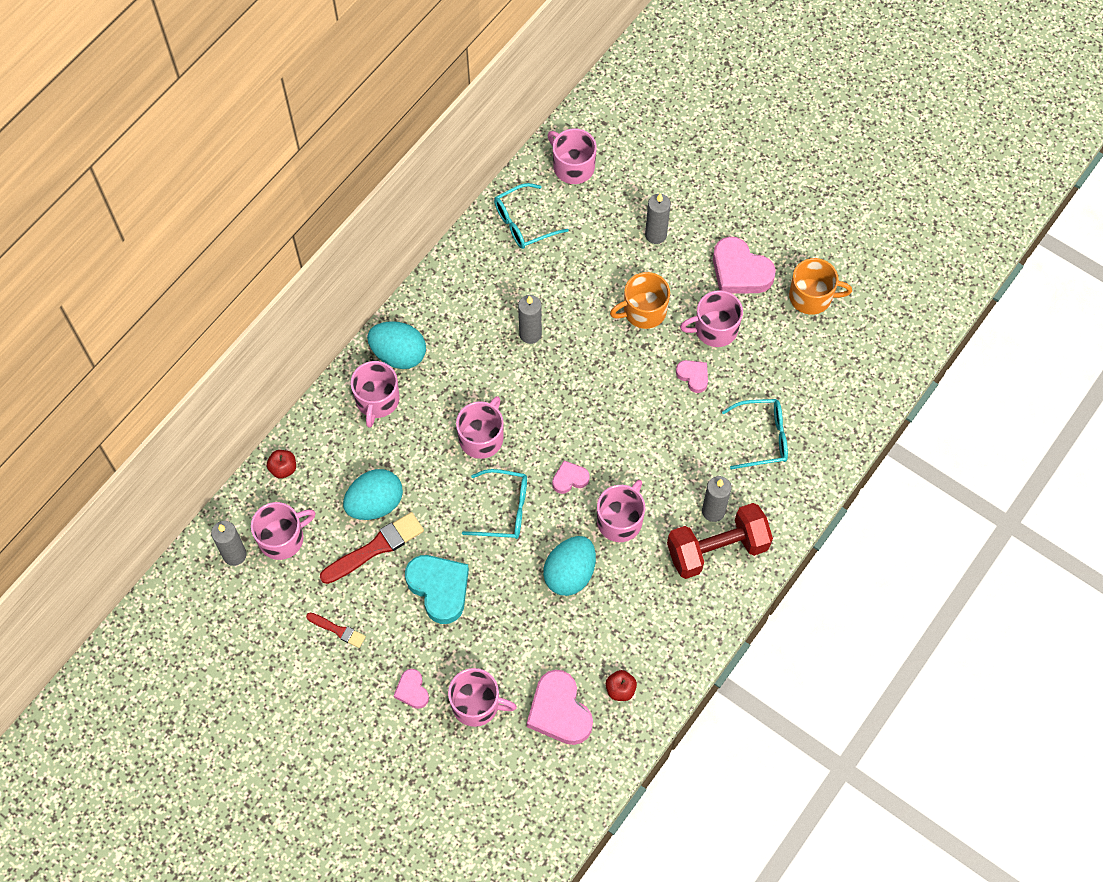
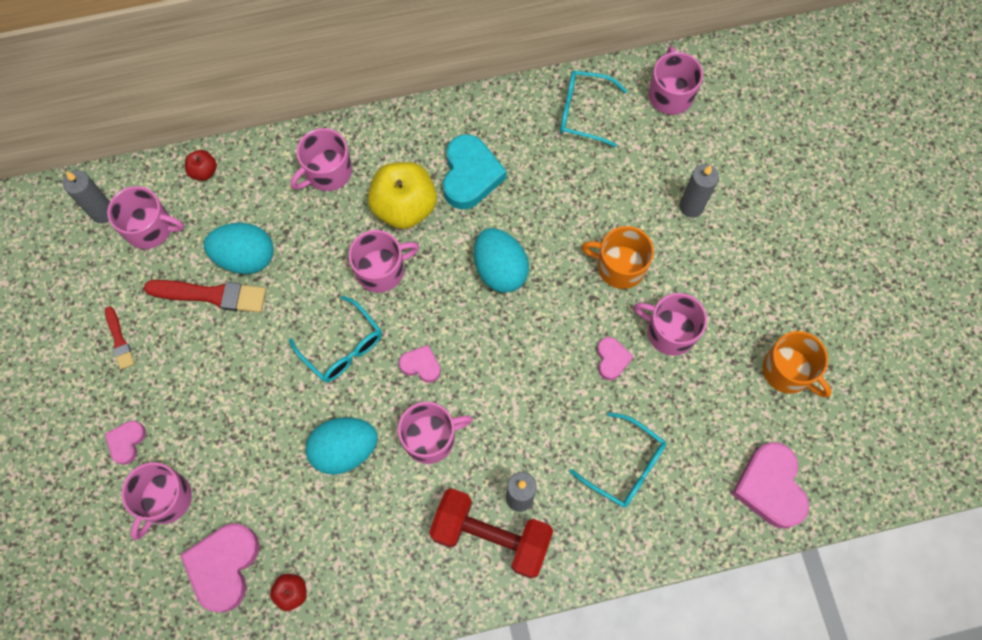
camera: 40 degrees right, 5 degrees up
turquoise egg [367,321,426,369] -> turquoise egg moved to [474,228,529,293]
turquoise heart [405,555,469,624] -> turquoise heart moved to [443,134,507,209]
pink mug [448,668,517,727] -> pink mug turned 60 degrees clockwise [122,462,192,540]
grey candle [518,295,542,344] -> none
pink heart [713,237,776,294] -> pink heart moved to [731,442,809,528]
none -> yellow apple [368,162,437,229]

